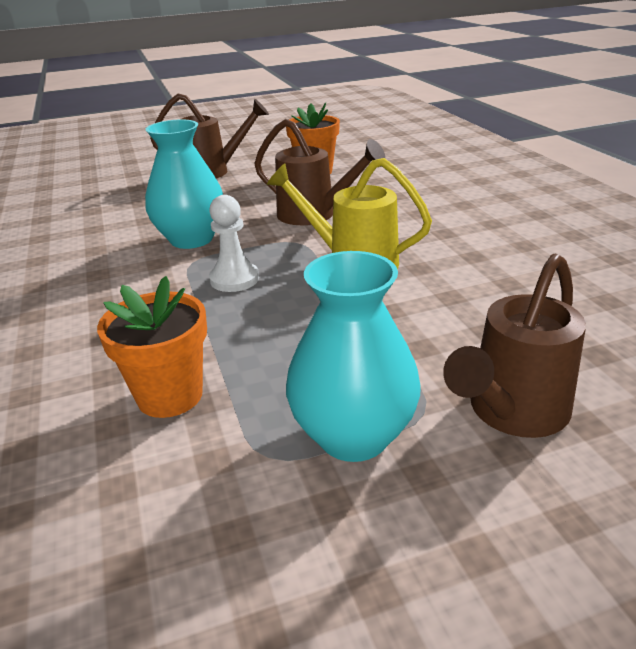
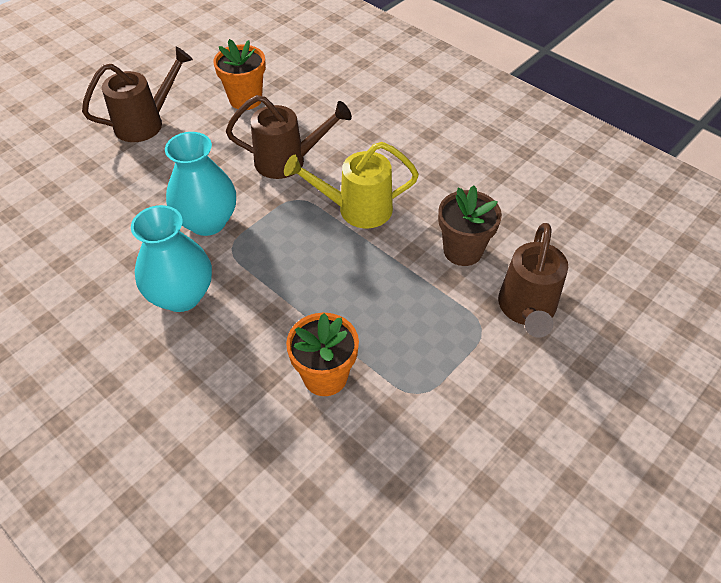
camera: 30 degrees left, 20 degrees up
white pawn [209,195,259,292] -> none
turquoise vase [286,251,421,462] -> turquoise vase moved to [131,205,212,312]
none -> brown flower pot [438,185,502,266]

